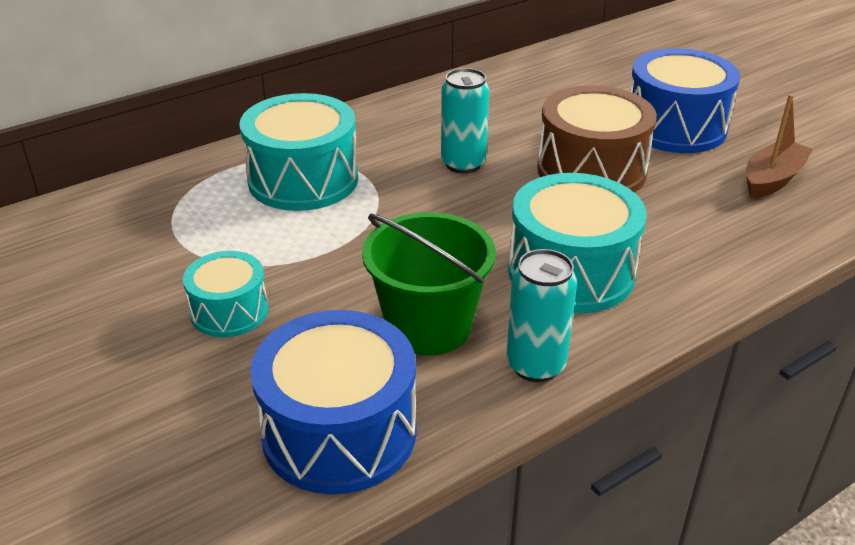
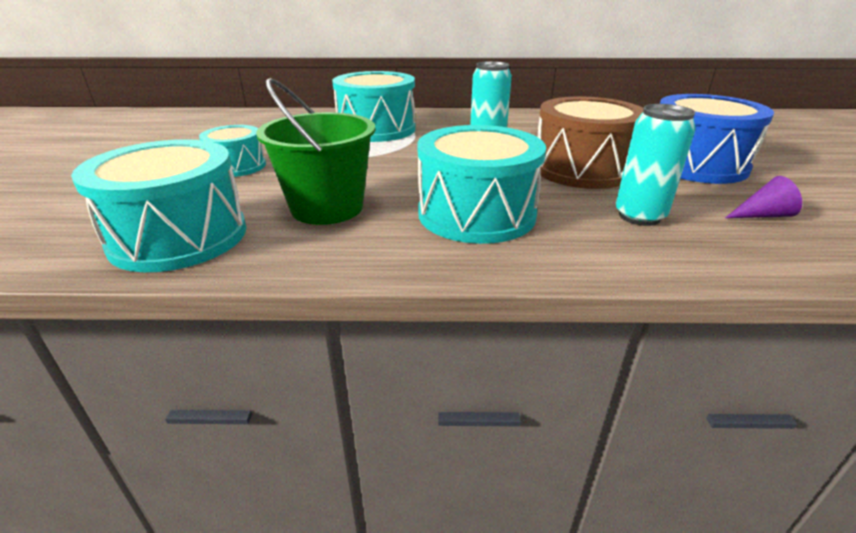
camera: 35 degrees right, 5 degrees down
blue drum [250,310,417,494] -> turquoise drum [71,139,246,272]
turquoise can [506,249,577,382] -> turquoise can moved to [615,104,696,226]
brown boat [746,94,813,198] -> purple cone [725,176,802,218]

